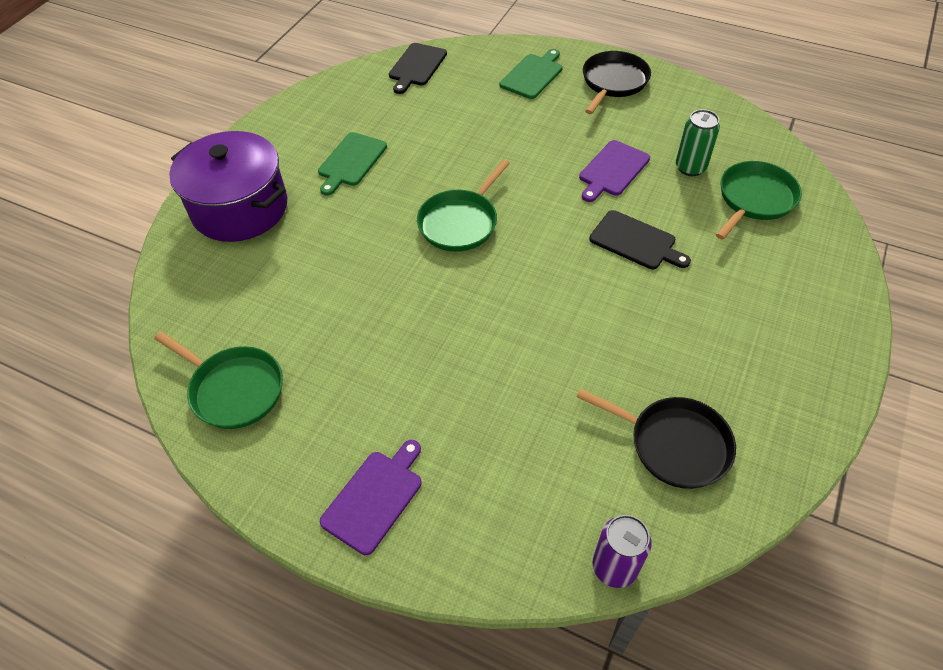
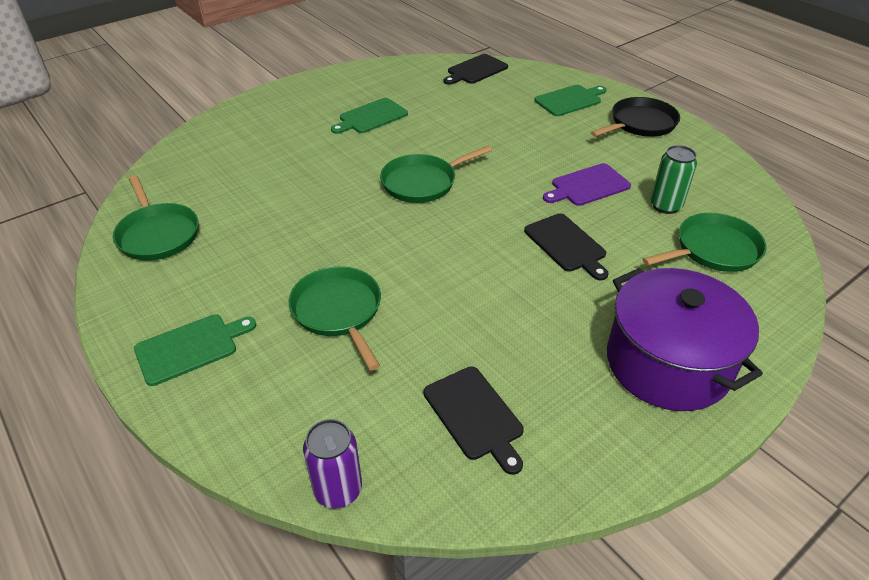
camera: 25 degrees right, 10 degrees down
purple pot [169,131,287,242] -> purple pot moved to [607,268,763,411]
purple cutting board [320,440,422,555] -> green cutting board [134,314,256,386]
black pan [576,388,736,489] -> black cutting board [423,366,524,475]
none -> green pan [289,266,381,371]

